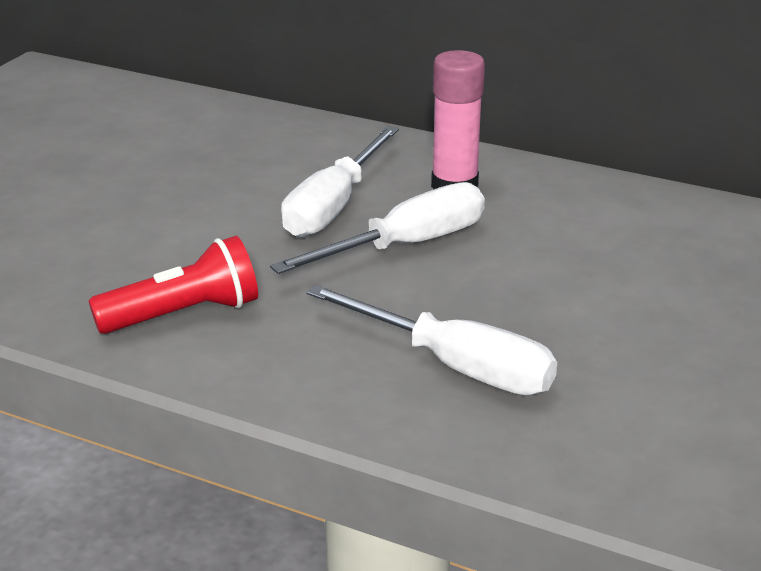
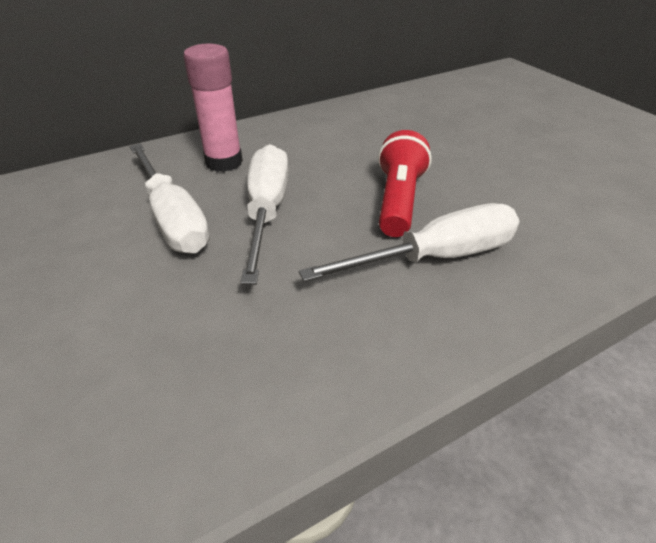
camera: 55 degrees left, 10 degrees up
red flashlight [89,236,258,334] -> red flashlight moved to [378,130,432,237]

